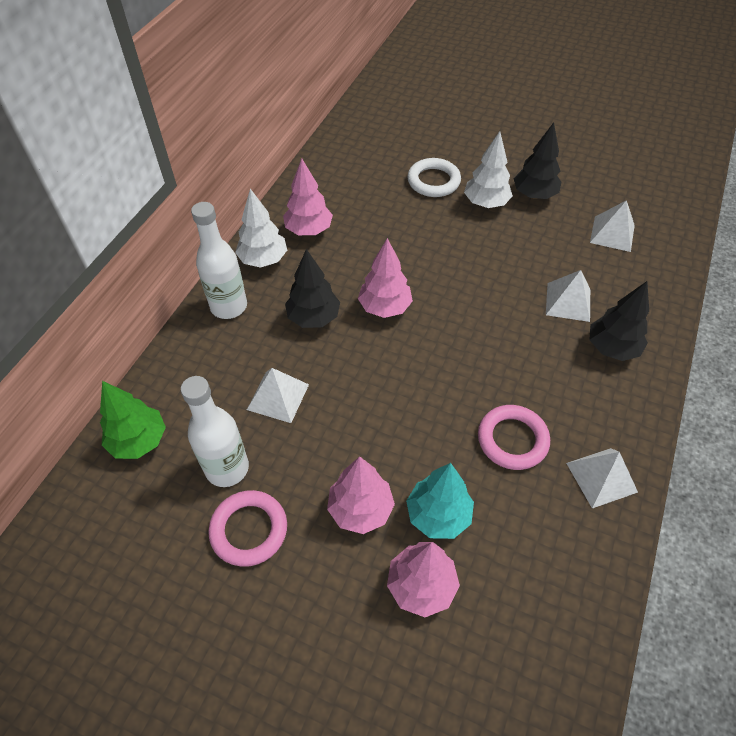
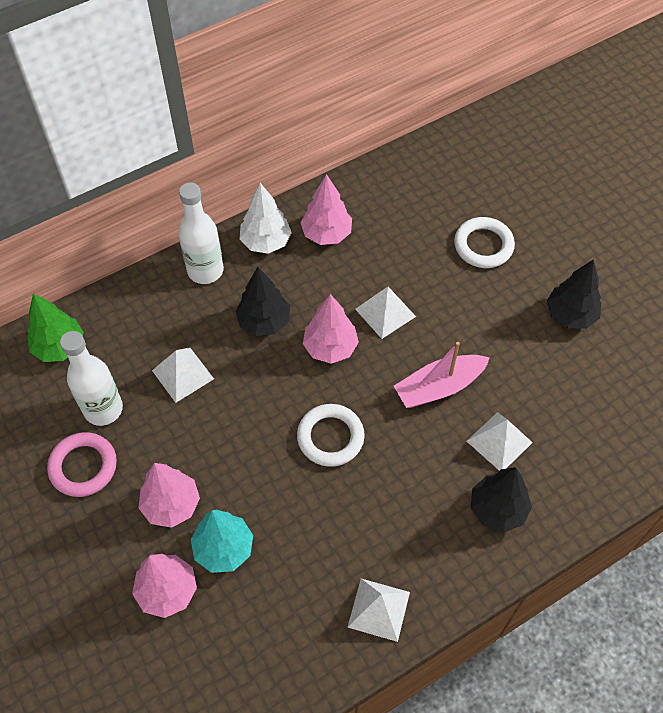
camera: 35 degrees right, 5 degrees up
white tree [464,131,513,208] -> none
pink ring [478,405,550,470] -> none
white pyramid [590,200,635,252] -> white pyramid moved to [355,287,416,339]
none -> white ring [297,404,365,467]
none -> pink boat [394,342,490,408]

